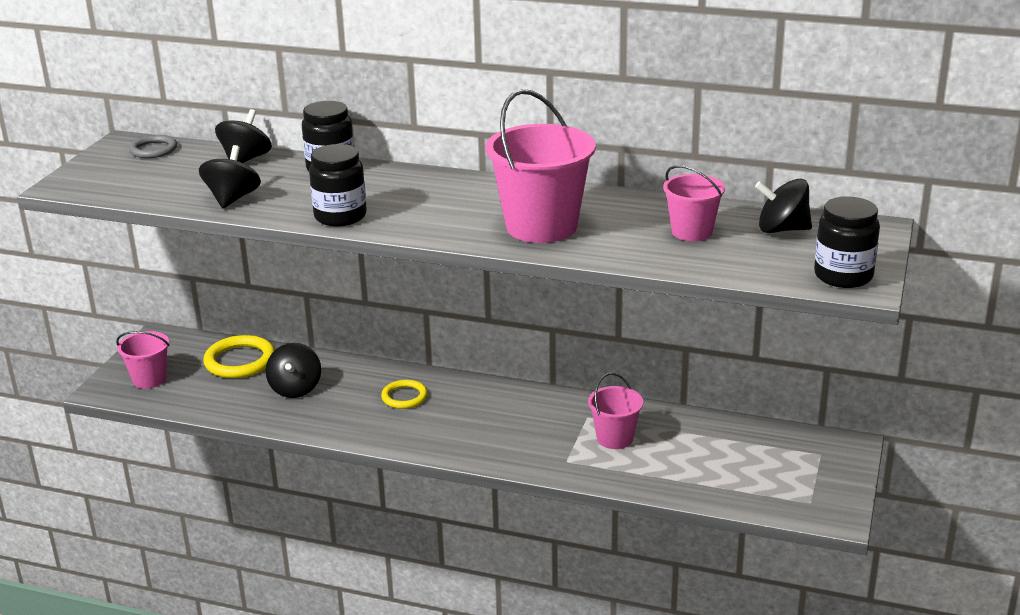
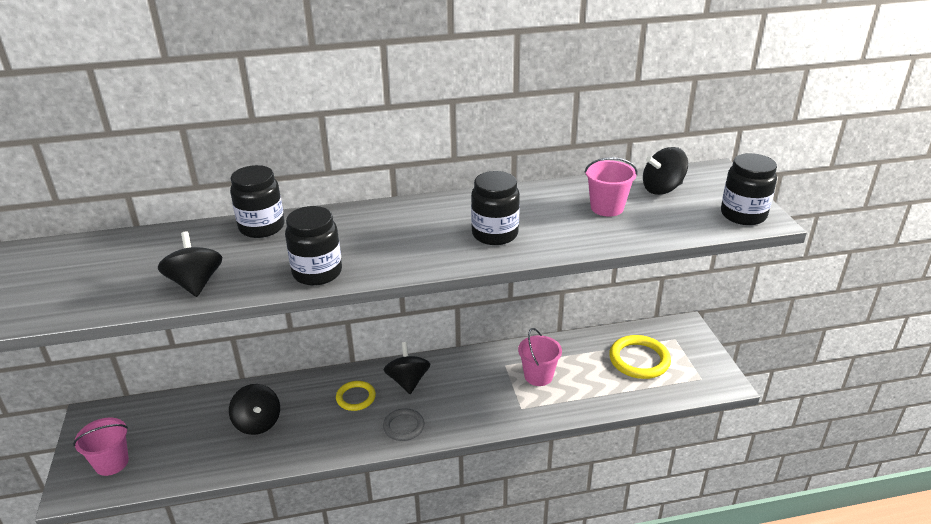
camera: 30 degrees left, 5 degrees up
grey ring [129,135,177,158] -> grey ring moved to [383,408,424,441]
yellow ring [203,335,275,378] -> yellow ring moved to [609,335,671,379]
black spinning top [215,109,272,163] -> black spinning top moved to [384,342,430,394]
pink bucket [486,89,596,243] -> black jar [471,171,520,245]

